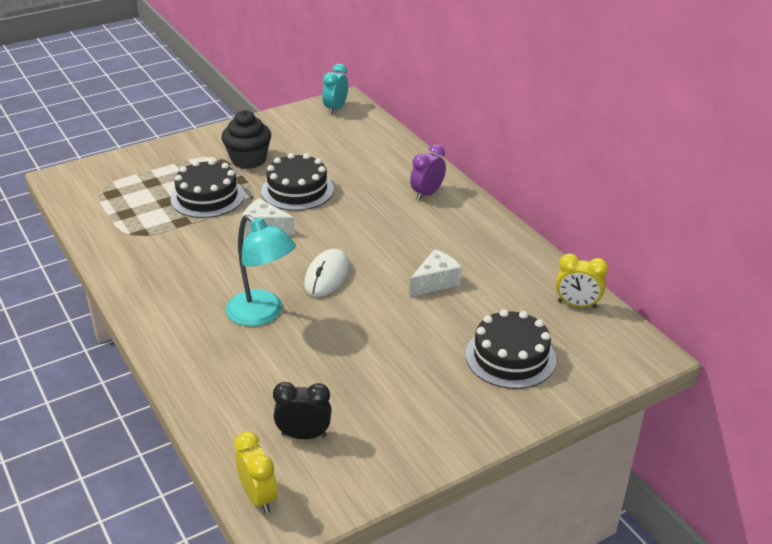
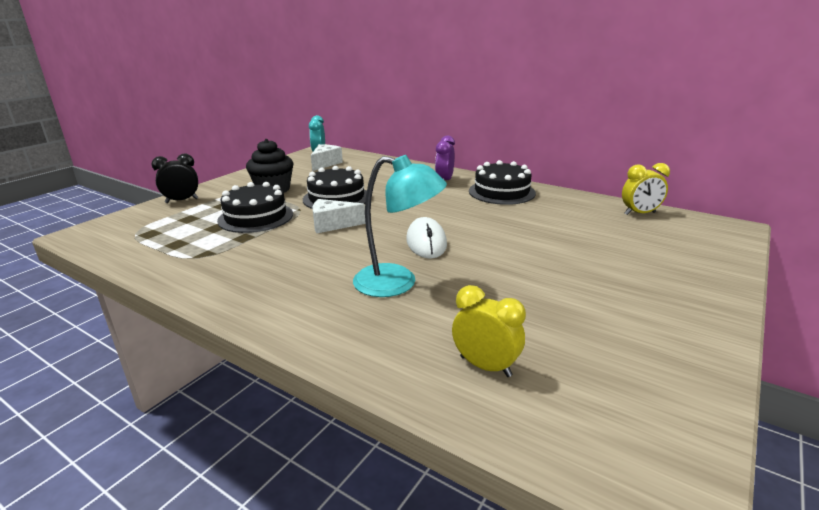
camera: 25 degrees left, 10 degrees down
yellow clock [234,431,278,514] -> yellow clock moved to [452,285,526,377]
black clock [273,382,332,439] -> black clock moved to [152,154,198,203]
white cheese [409,249,462,297] -> white cheese moved to [311,144,343,171]
black cake [466,309,556,389] -> black cake moved to [469,160,536,205]

